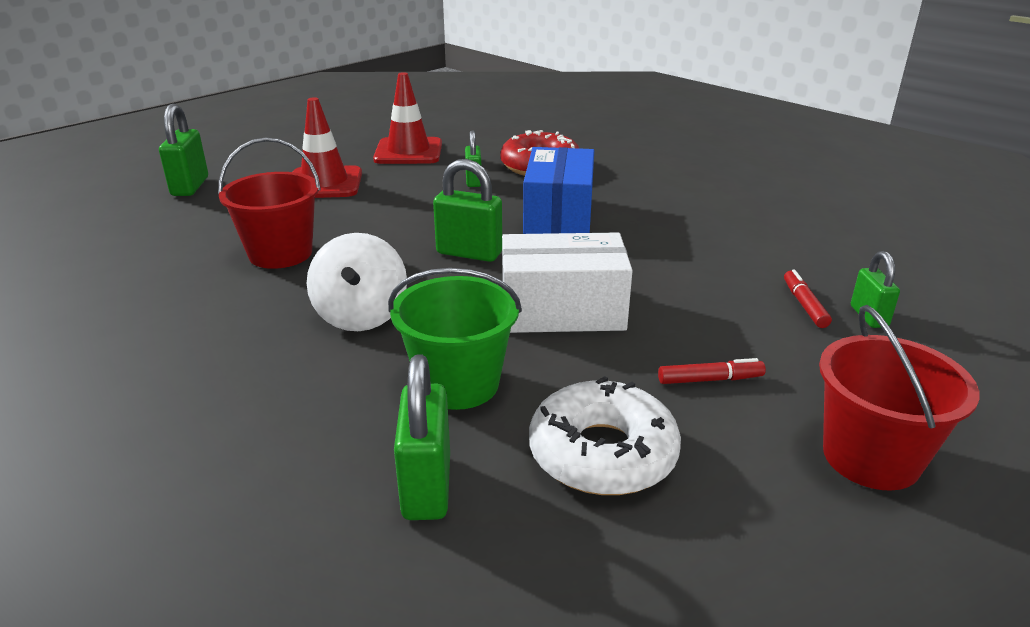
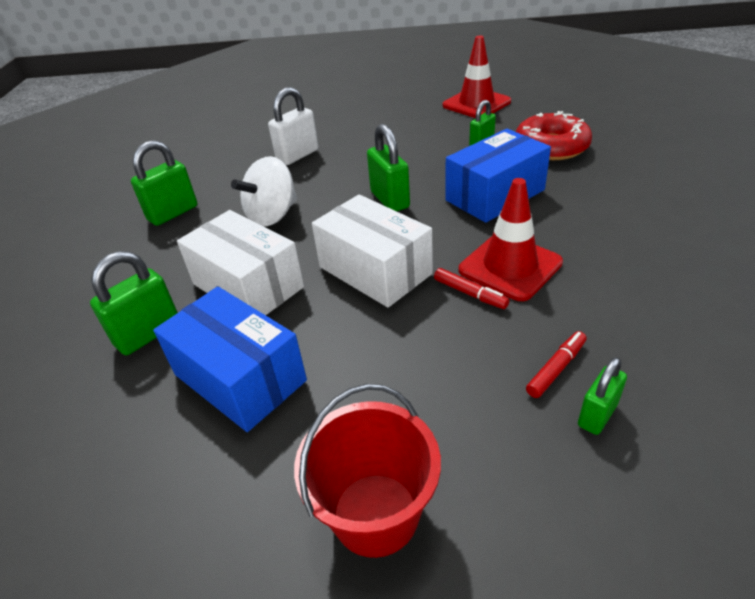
camera: 50 degrees right, 10 degrees up
green padlock [159,104,208,196] -> green padlock moved to [131,140,197,226]
red bucket [218,137,321,269] -> white padlock [268,87,318,165]
red traffic cone [293,97,362,198] -> red traffic cone moved to [459,178,563,301]
green bucket [388,268,522,410] -> white box [177,210,304,315]
white donut [529,376,681,495] -> blue box [153,286,307,432]
red marker [658,358,766,384] -> red marker moved to [434,268,509,309]

